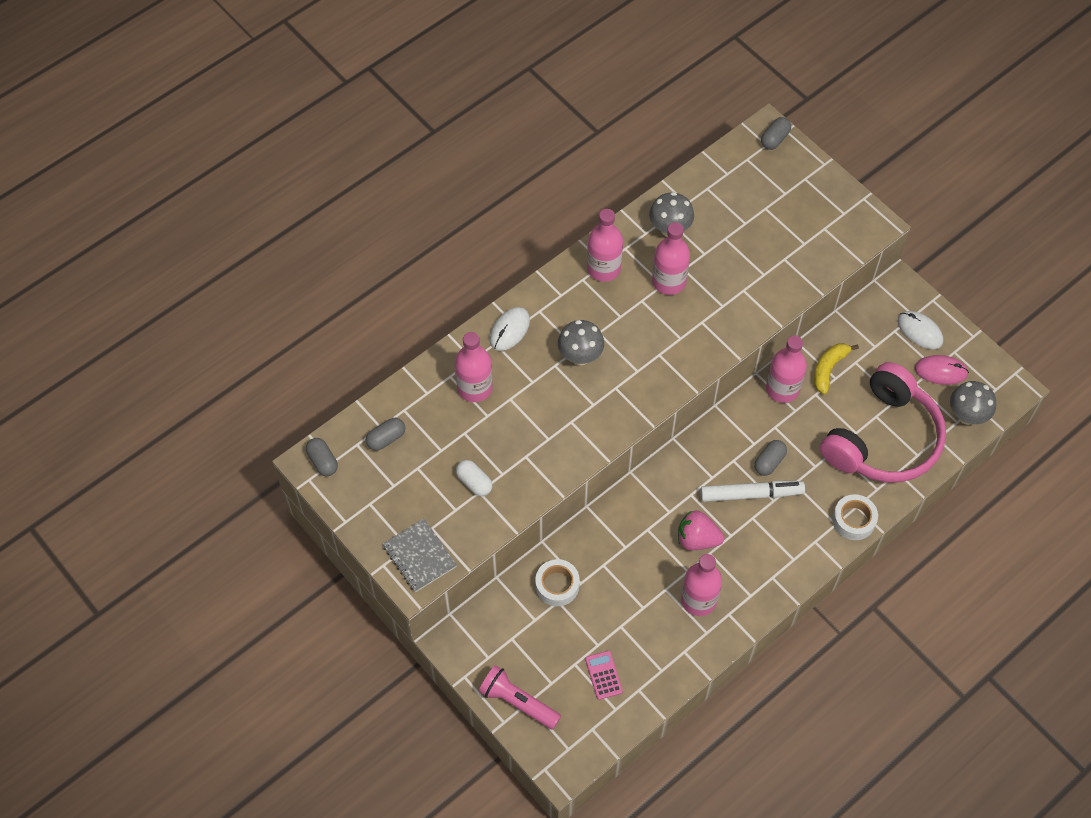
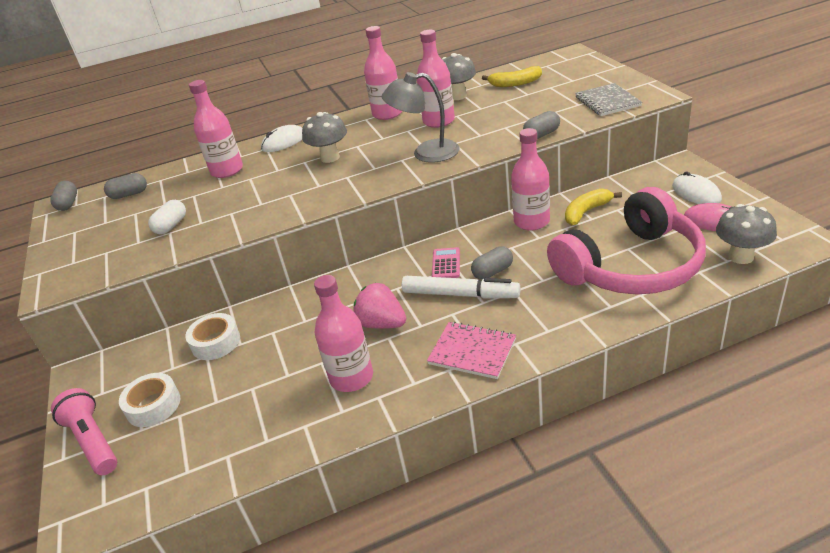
camera: 25 degrees right, 25 degrees down
grey notebook [382,519,457,592] -> grey notebook moved to [575,83,642,116]
white capsule [456,460,492,496] -> white capsule turned 45 degrees clockwise [148,200,186,234]
pink calculator [585,651,623,700] -> pink calculator moved to [432,247,460,278]
grey capsule [761,117,791,150] -> grey capsule moved to [523,111,560,139]
white tape [832,494,878,540] -> white tape moved to [119,373,180,427]
none -> grey lamp [382,72,459,163]
none -> pink notebook [427,322,516,379]
none -> yellow banana [482,66,542,87]

